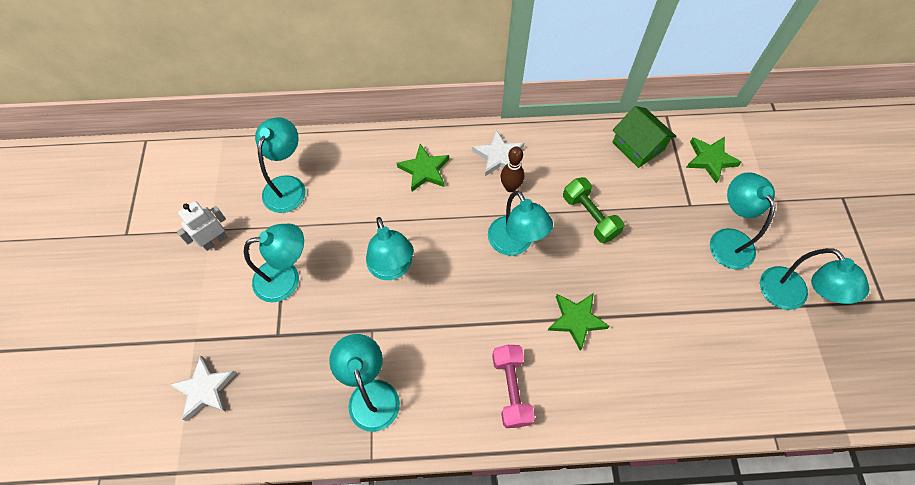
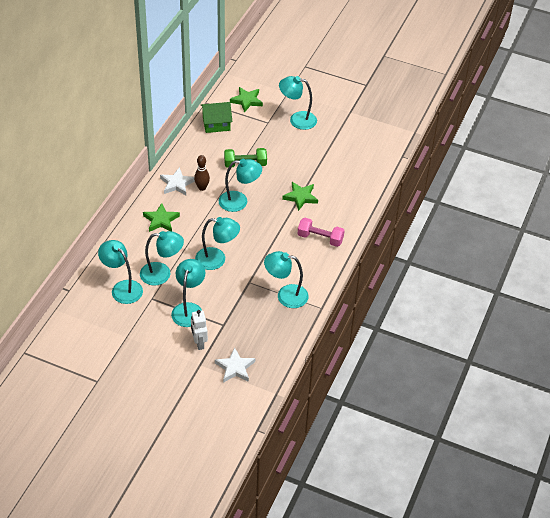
camera: 65 degrees left, 15 degrees down
white robot [177,201,227,251] -> white robot moved to [191,310,208,350]
turquoise lamp [760,248,869,310] -> turquoise lamp moved to [140,231,184,286]

